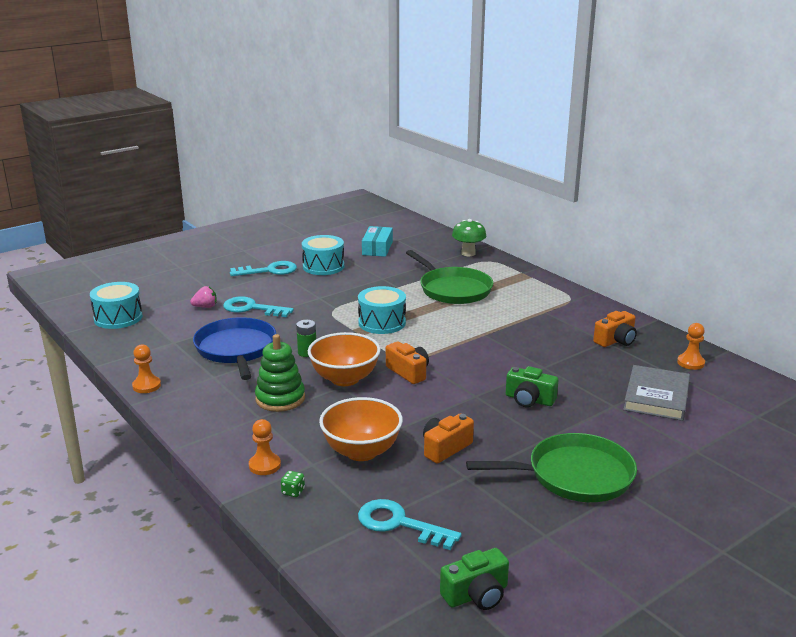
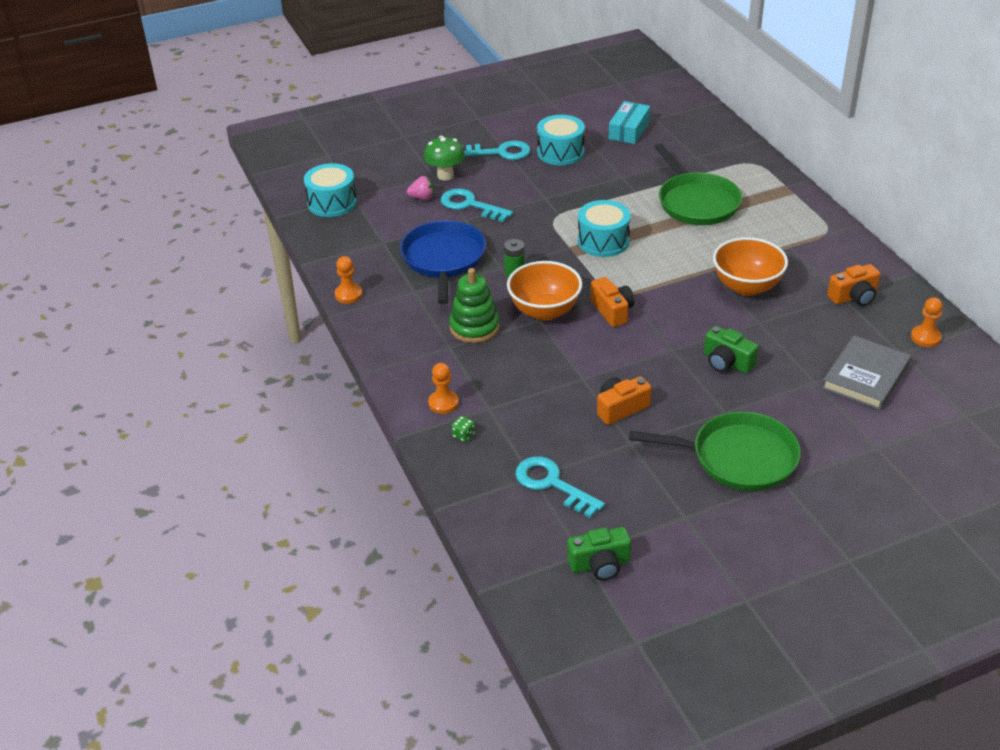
camera: 15 degrees right, 15 degrees up
orange bowl [319,397,403,461] -> orange bowl moved to [713,237,788,296]
green mushroom [452,219,486,256] -> green mushroom moved to [424,136,465,181]

